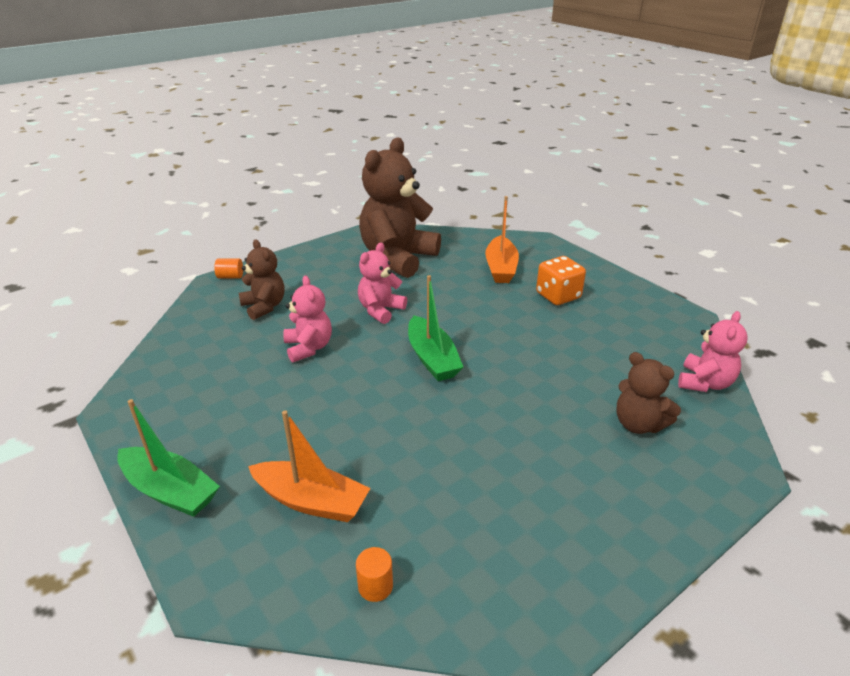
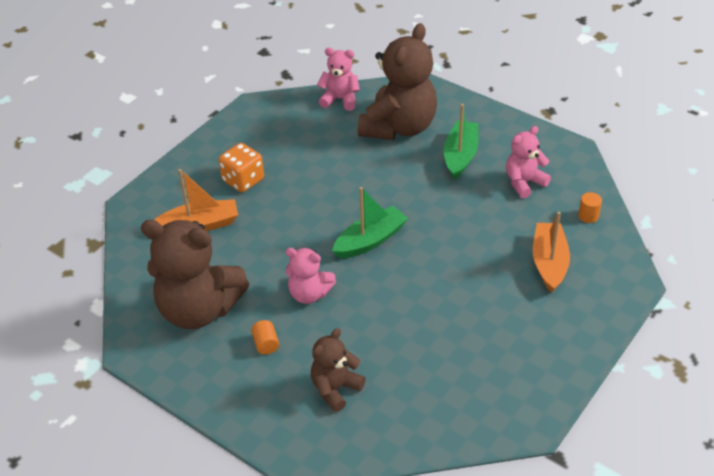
camera: 105 degrees left, 10 degrees up
green boat [117,399,220,517] -> green boat moved to [444,104,478,180]
orange cylinder [214,259,243,279] -> orange cylinder moved to [251,320,279,354]
pink teddy bear [283,276,332,363] -> pink teddy bear moved to [506,126,551,199]
brown teddy bear [617,352,681,434] -> brown teddy bear [358,23,437,140], size x1.89

